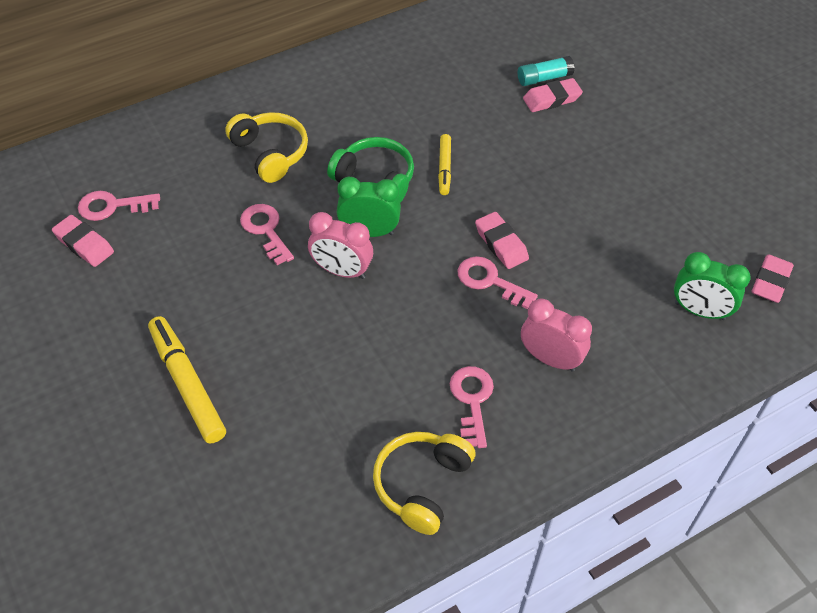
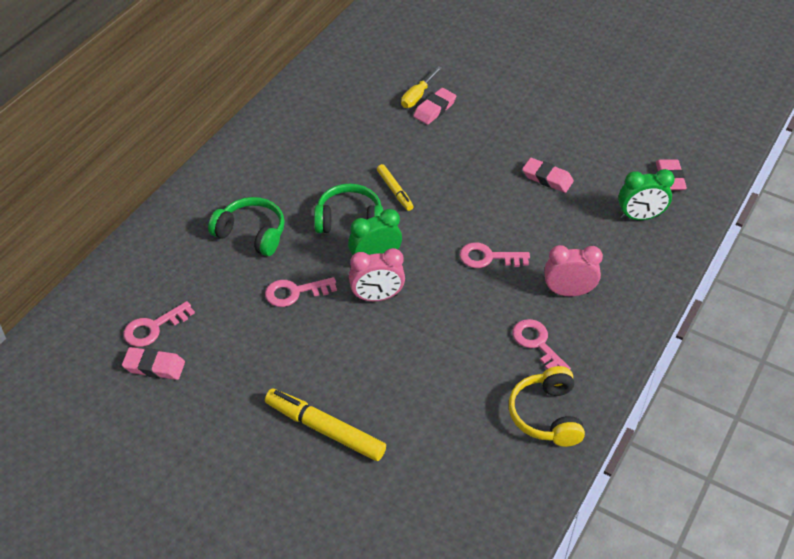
camera: 30 degrees left, 5 degrees down
yellow headphones [225,112,308,183] -> green headphones [208,197,285,256]
pink key [240,204,294,265] -> pink key turned 45 degrees counterclockwise [265,277,337,307]
pink eraser [475,212,529,269] -> pink eraser moved to [522,158,574,193]
turquoise glue stick [518,56,575,86] -> yellow screwdriver [401,66,442,108]

